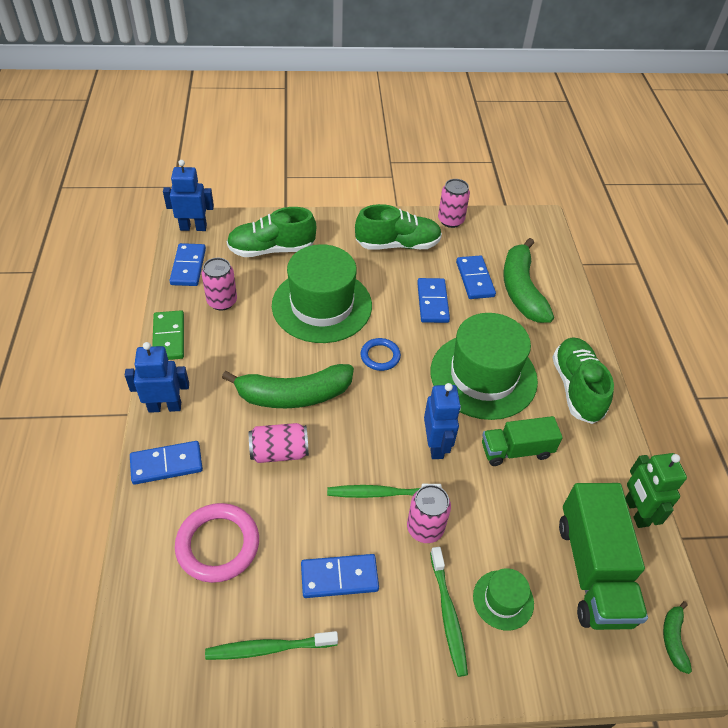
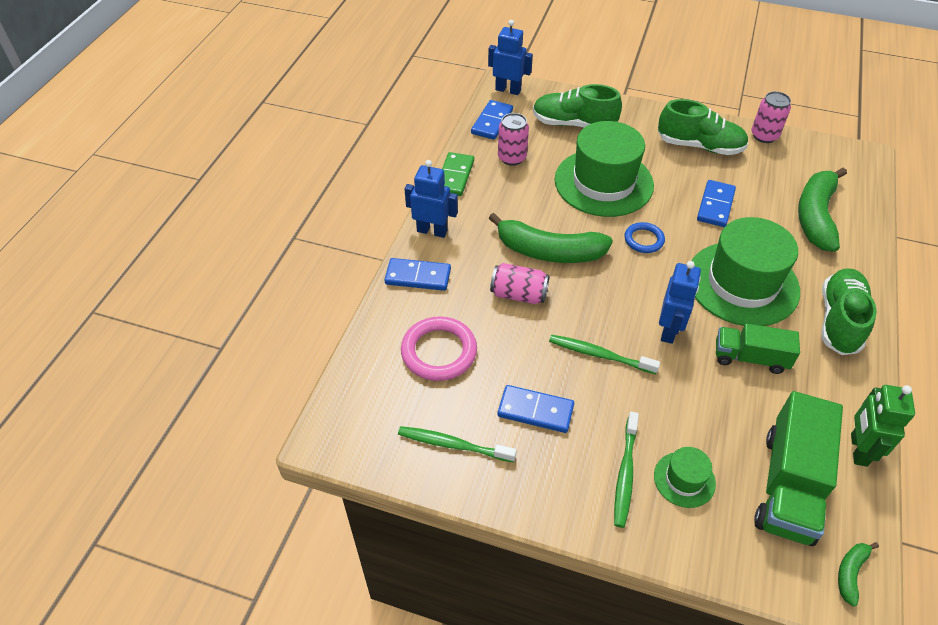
camera: 25 degrees right, 0 degrees up
pink can [407,485,451,543] -> none
blue domino [456,255,496,299] -> none

